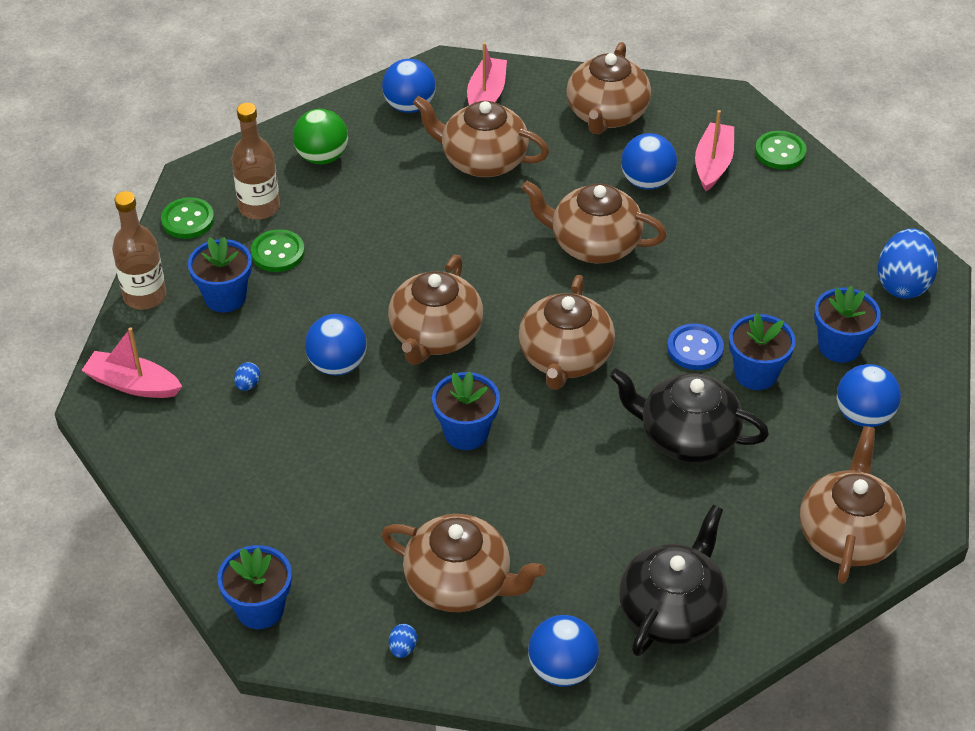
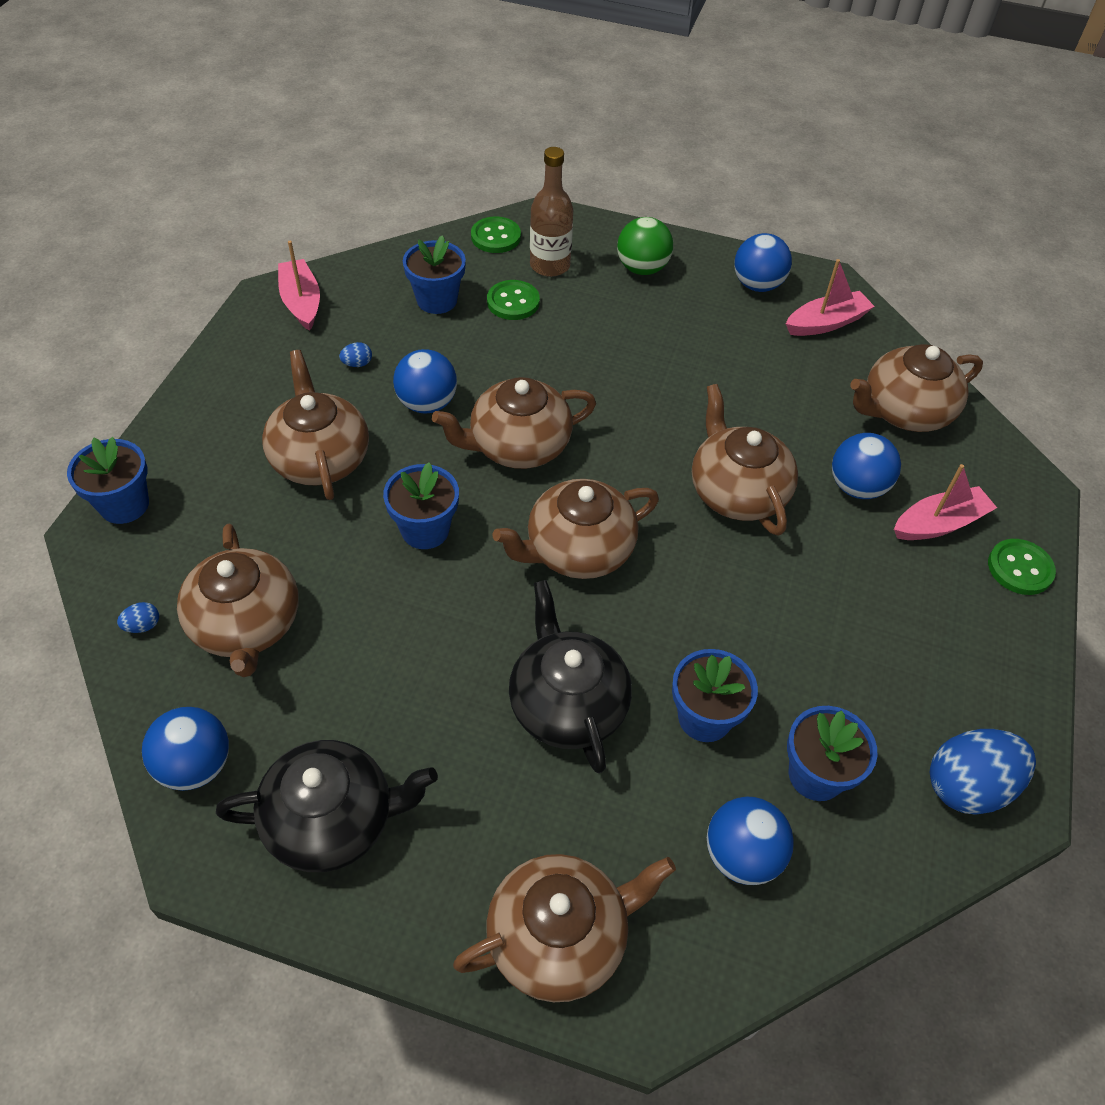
camera: 50 degrees right, 5 degrees up
brown bottle [112,191,167,310] -> none
brown teapot [413,96,549,177] -> brown teapot moved to [262,350,369,500]
blue button [667,324,724,370] -> none

